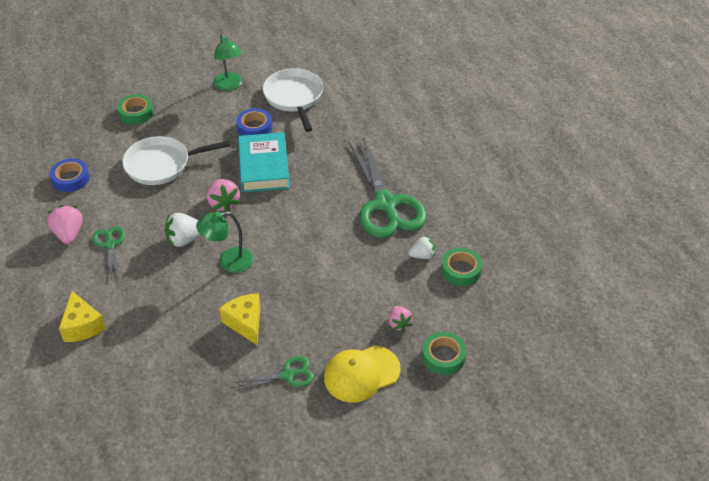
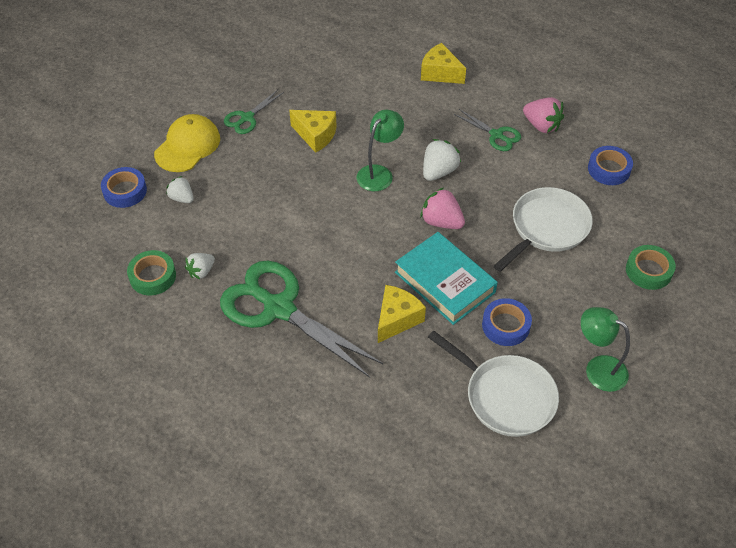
camera: 145 degrees right, 5 degrees up
pink strawberry [389,306,413,332] -> white strawberry [166,176,194,203]
green tape [422,332,466,375] -> blue tape [101,167,147,208]
none -> yellow cheese [378,285,426,343]

